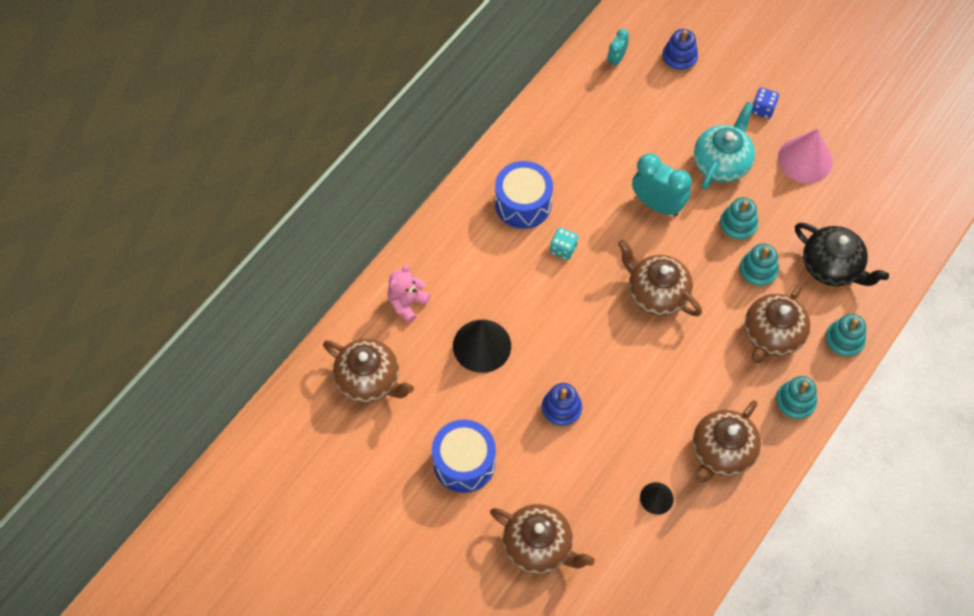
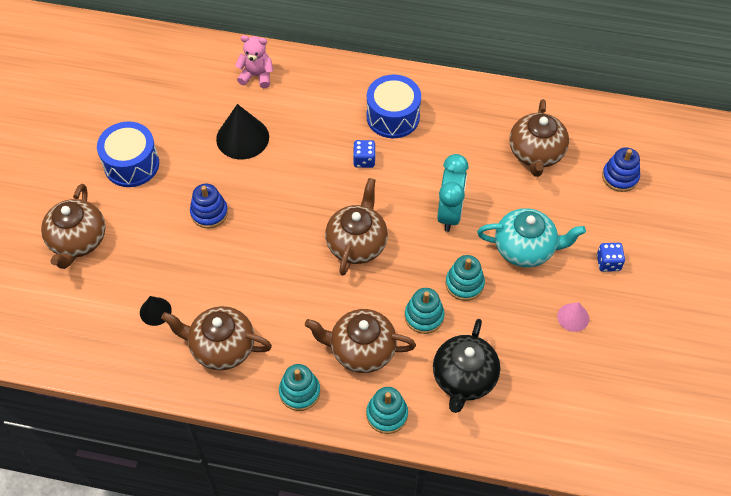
camera: 65 degrees right, 5 degrees down
brown teapot [323,339,414,403] -> brown teapot moved to [509,99,569,177]
turquoise dice [550,228,578,260] -> blue dice [353,140,376,168]
turquoise clock [607,29,629,68] -> none
pink cone [778,129,833,184] -> pink cone [557,302,589,332], size x0.54

